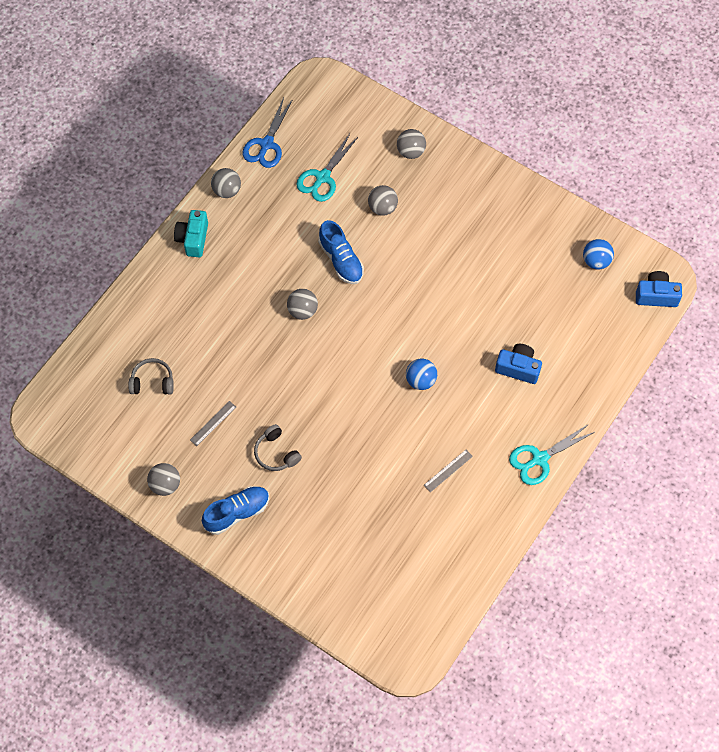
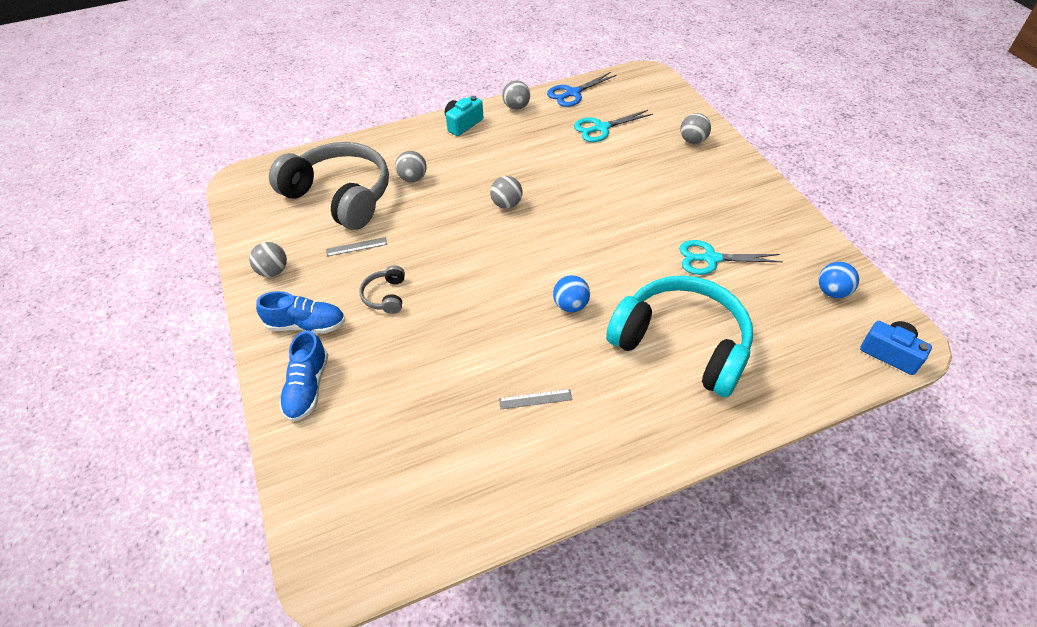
camera: 35 degrees right, 15 degrees down
grey headphones [128,358,174,395] -> grey headphones [269,142,389,230], size x2.45
blue shoe [318,220,364,284] -> blue shoe moved to [279,330,328,422]
grey ball [368,185,398,216] -> grey ball moved to [395,151,426,182]
blue camera [495,344,542,384] -> turquoise headphones [606,275,753,397]
turquoise scissors [509,424,594,485] -> turquoise scissors moved to [679,240,783,275]

